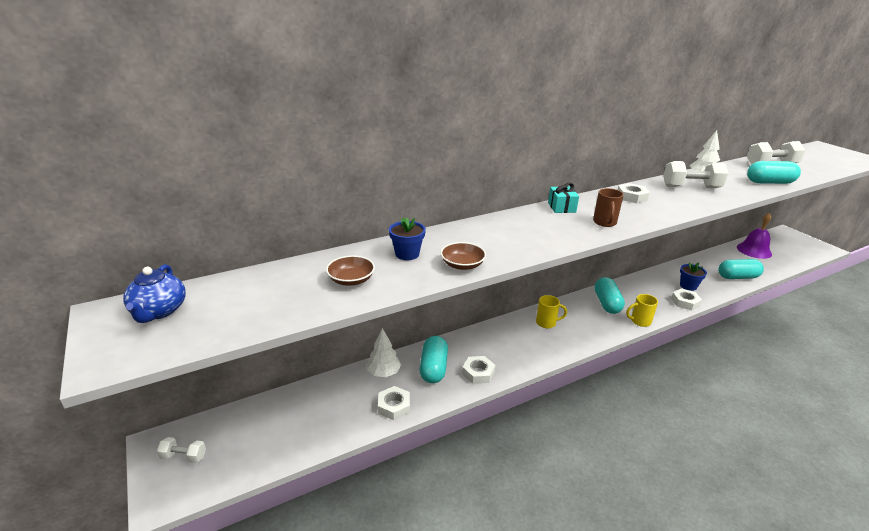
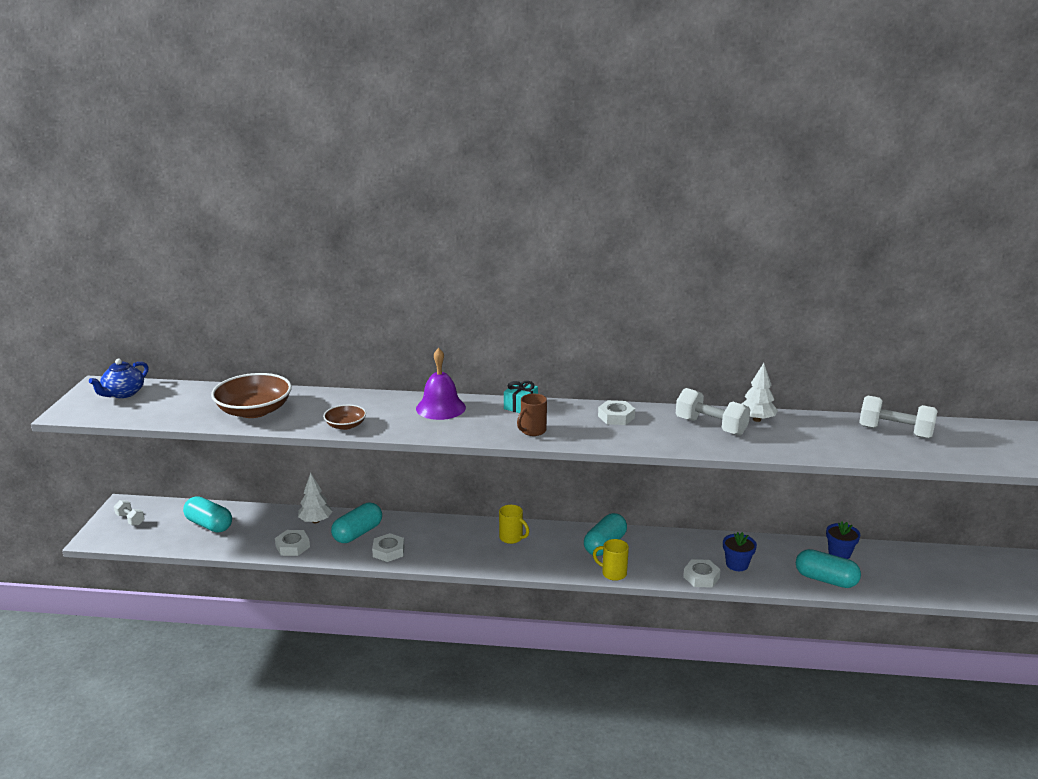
camera: 35 degrees right, 5 degrees down
brown bowl [326,256,375,286] -> brown bowl [211,373,292,418], size x1.89
blue flower pot [389,217,426,260] -> blue flower pot moved to [826,521,861,559]
purple bell [737,213,772,259] -> purple bell moved to [416,348,466,420]
turquoise capsule [747,161,801,184] -> turquoise capsule moved to [183,496,232,533]

